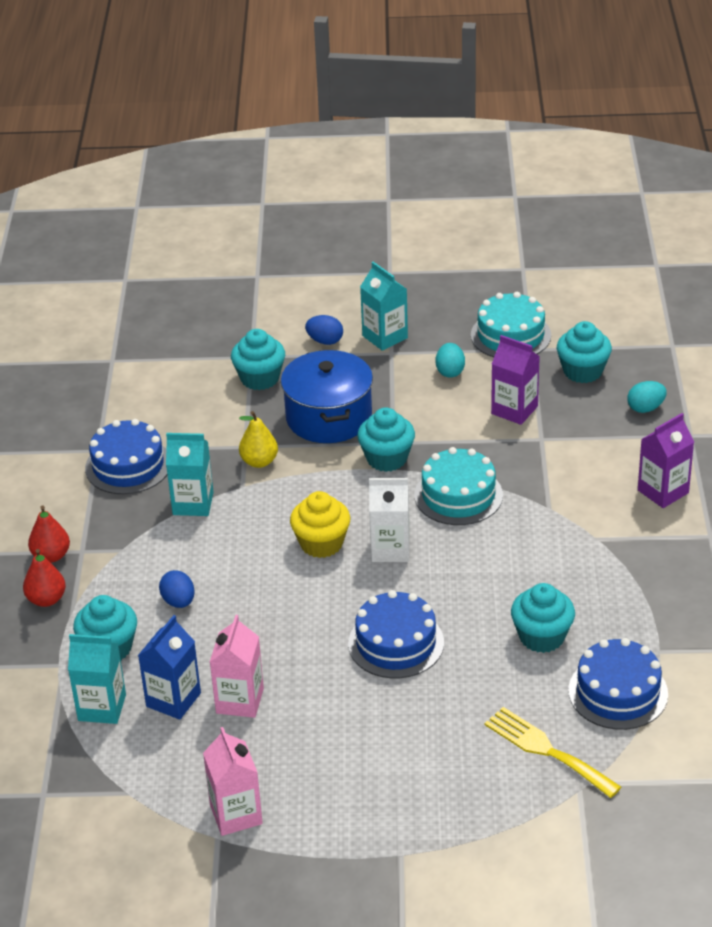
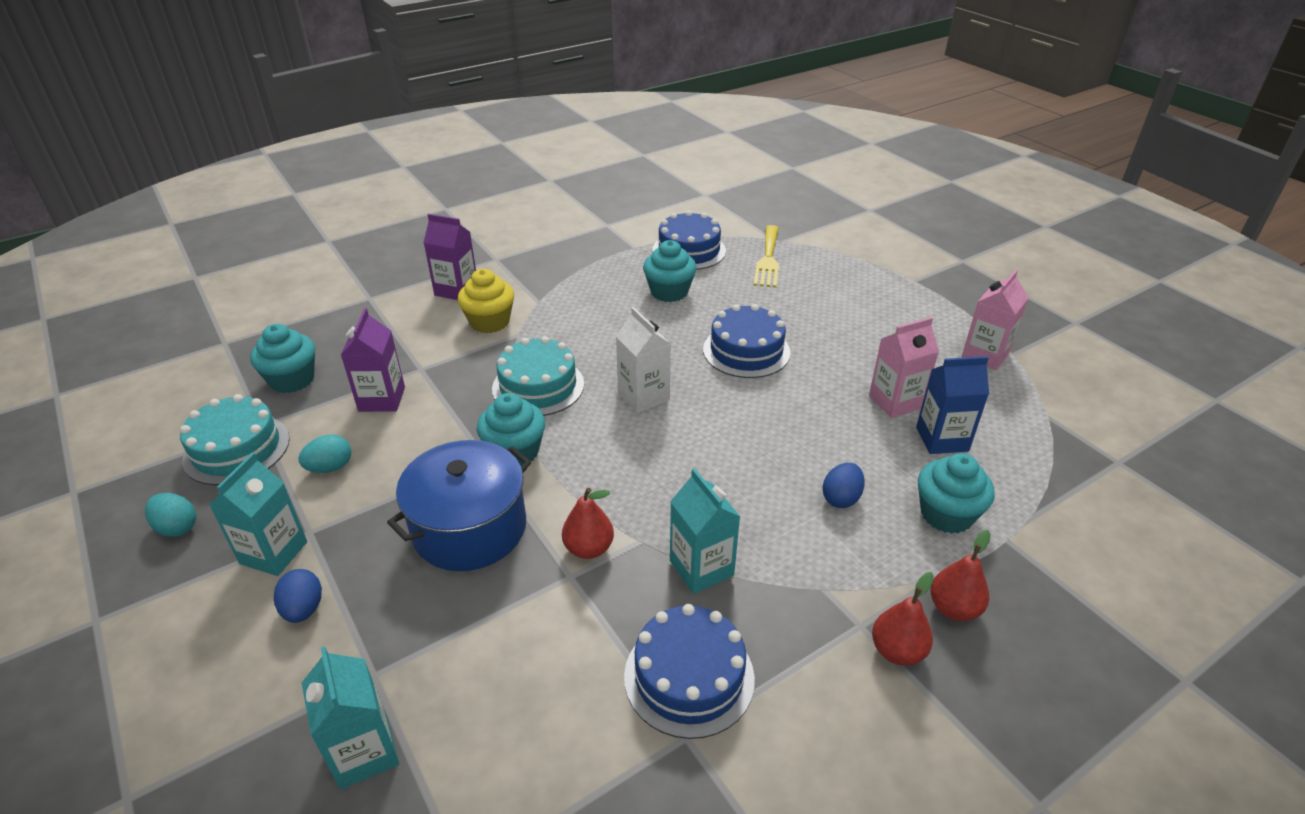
camera: 125 degrees left, 0 degrees up
turquoise carton [68,634,126,724] -> turquoise carton moved to [302,646,399,789]
turquoise cupcake [231,329,285,390] -> none
yellow pear [239,411,278,468] -> red pear [562,488,614,559]
yellow cupcake [290,491,350,558] -> yellow cupcake moved to [458,269,514,333]
turquoise egg [627,381,667,413] -> turquoise egg moved to [145,493,196,537]

